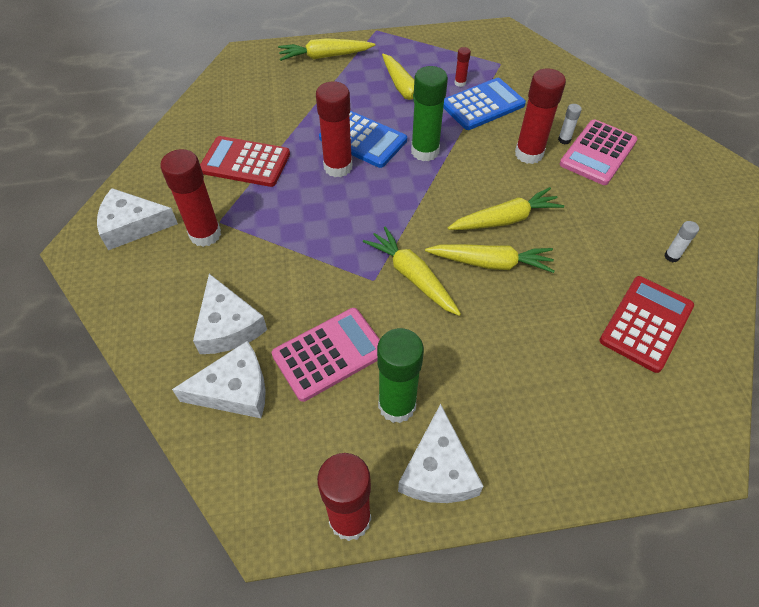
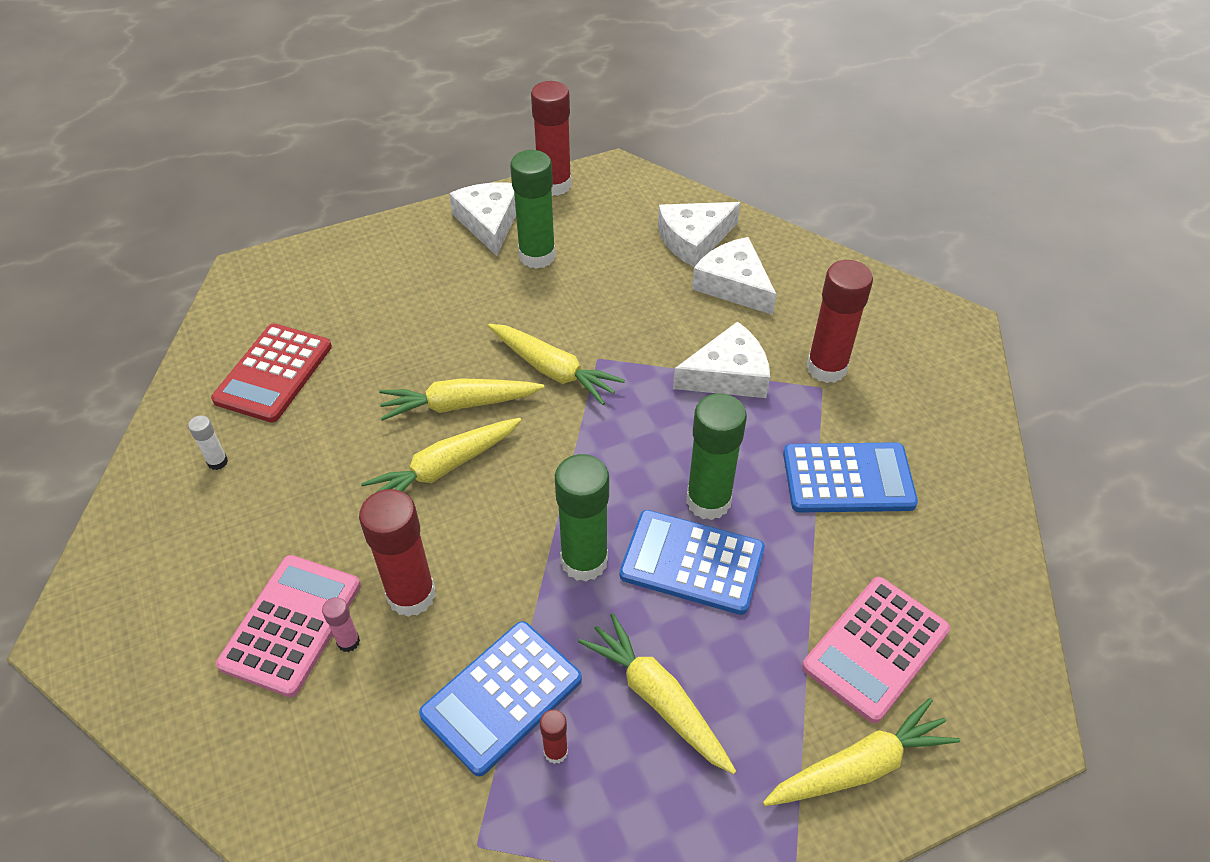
camera: 165 degrees right, 5 degrees down
white cheese [97,188,178,250] -> white cheese moved to [673,321,770,398]
red calculator [200,136,290,187] -> blue calculator [783,442,918,513]
pink calculator [272,308,380,402] -> pink calculator moved to [802,577,950,723]
red glue stick [316,81,352,177] -> green glue stick [686,393,747,520]
white glue stick [558,104,582,144] -> pink glue stick [322,597,360,652]

